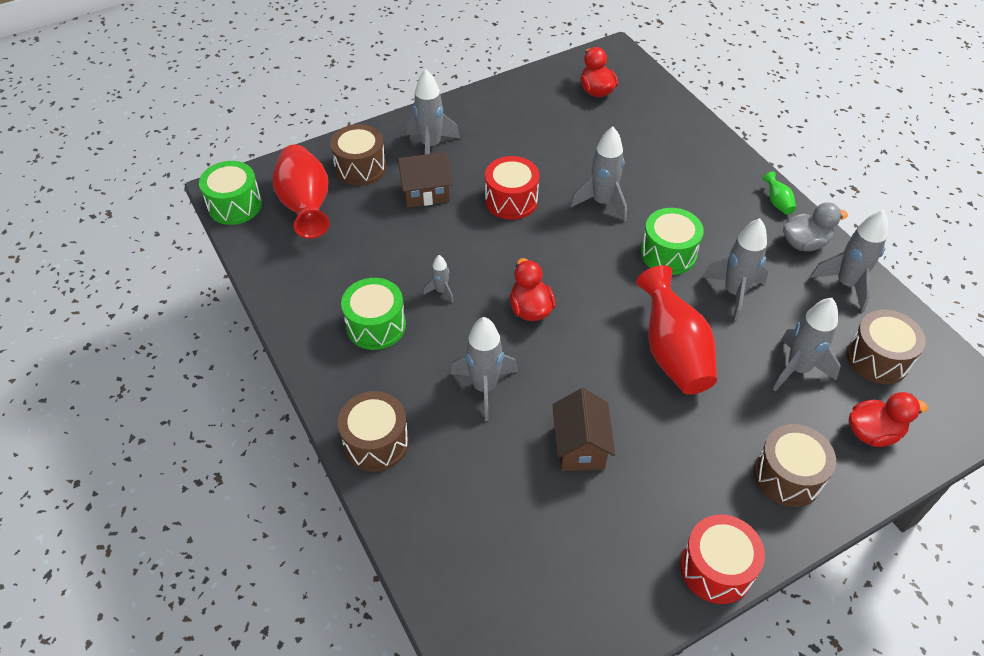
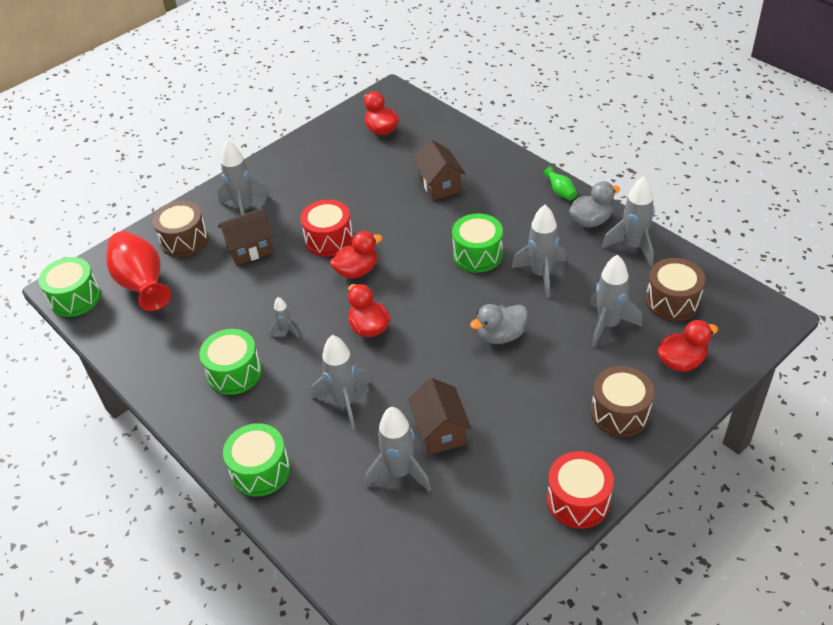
camera: 10 degrees left, 5 degrees down
brown drum [338,391,409,472] -> green drum [223,423,290,497]
grey rocket [570,127,627,222] -> grey rocket moved to [365,407,431,492]
red vase [636,265,717,395] -> grey duck [470,304,528,344]
none -> red duck [330,231,383,279]
none -> brown house [413,139,465,201]

